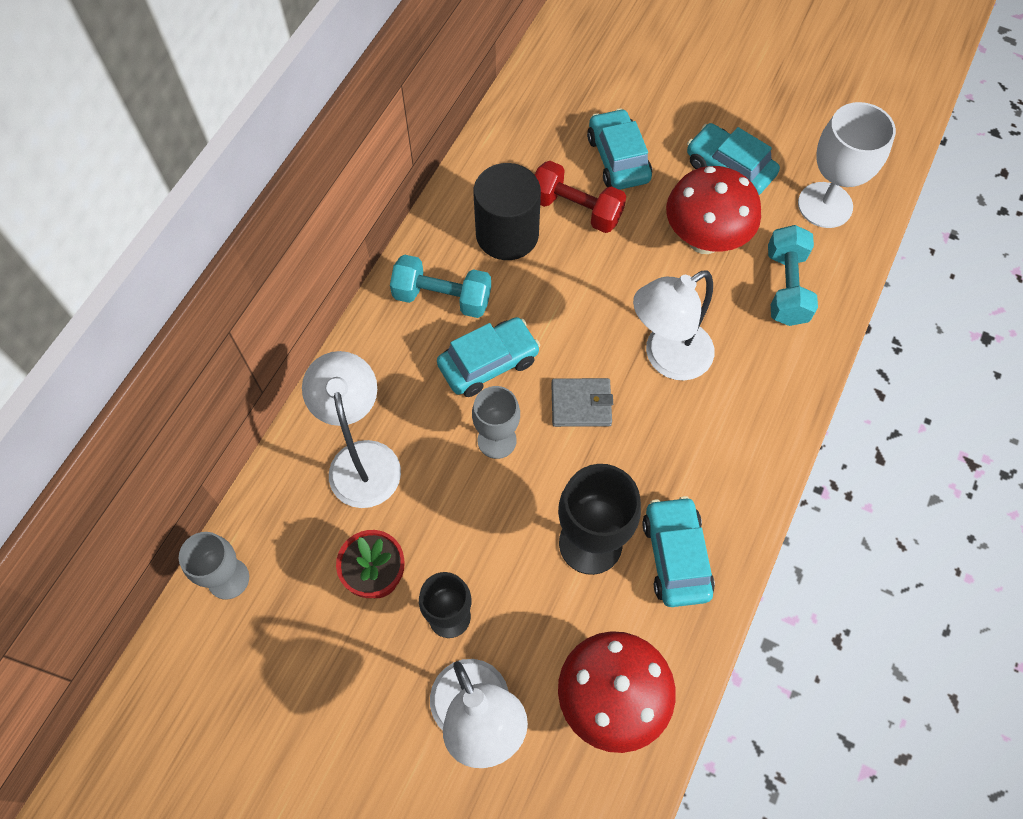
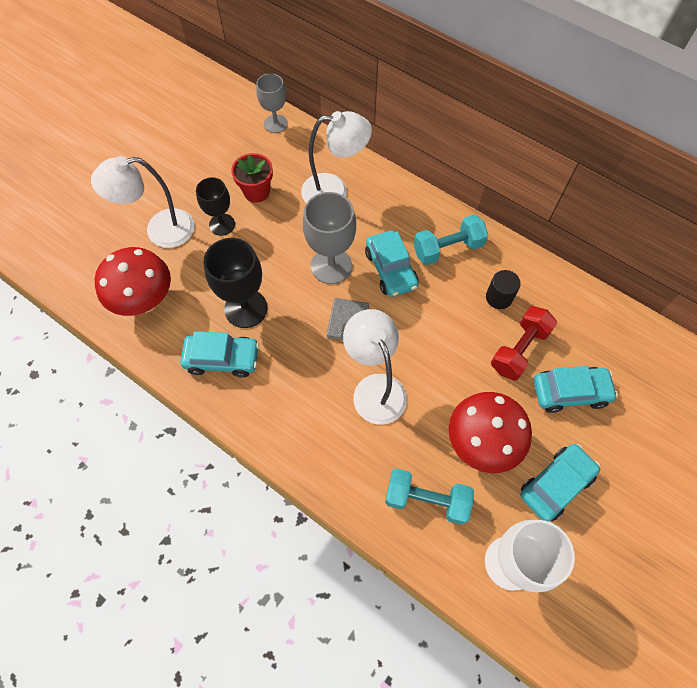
camera: 100 degrees right, 0 degrees up
turquoise dumbbell [390,254,491,318] -> turquoise dumbbell turned 45 degrees clockwise [414,215,488,265]
grey goblet [472,386,520,459] -> grey goblet [303,192,356,284], size x1.55
black cylinder [473,163,541,260] -> black cylinder [486,270,521,309], size x0.55

